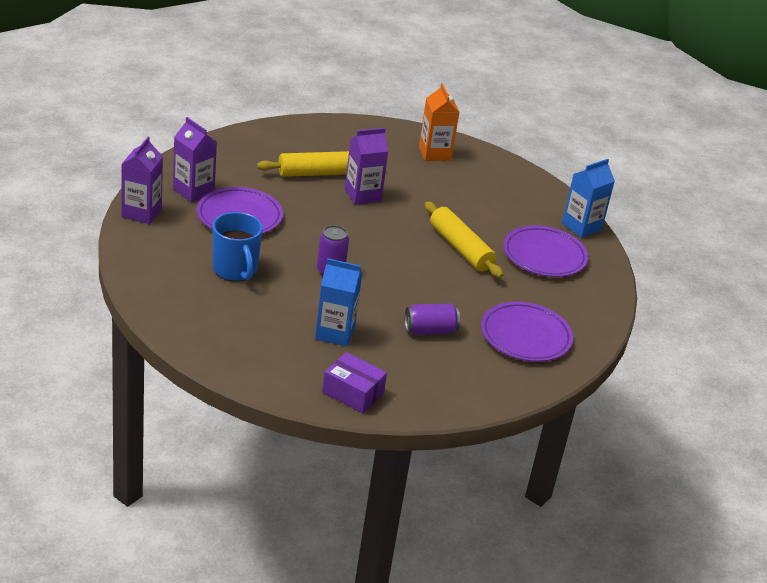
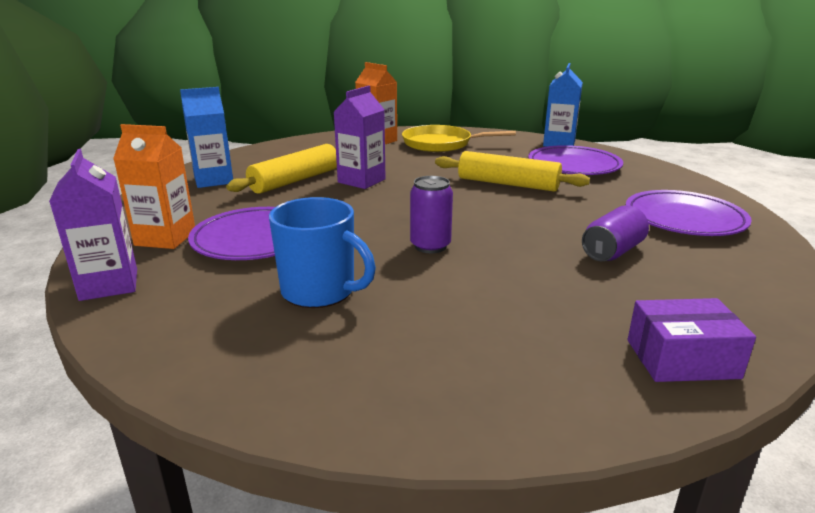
camera: 30 degrees left, 10 degrees down
purple carton [173,117,217,202] -> orange carton [113,124,195,249]
blue carton [315,258,362,347] -> blue carton moved to [180,87,233,188]
none -> yellow pan [402,125,516,152]

